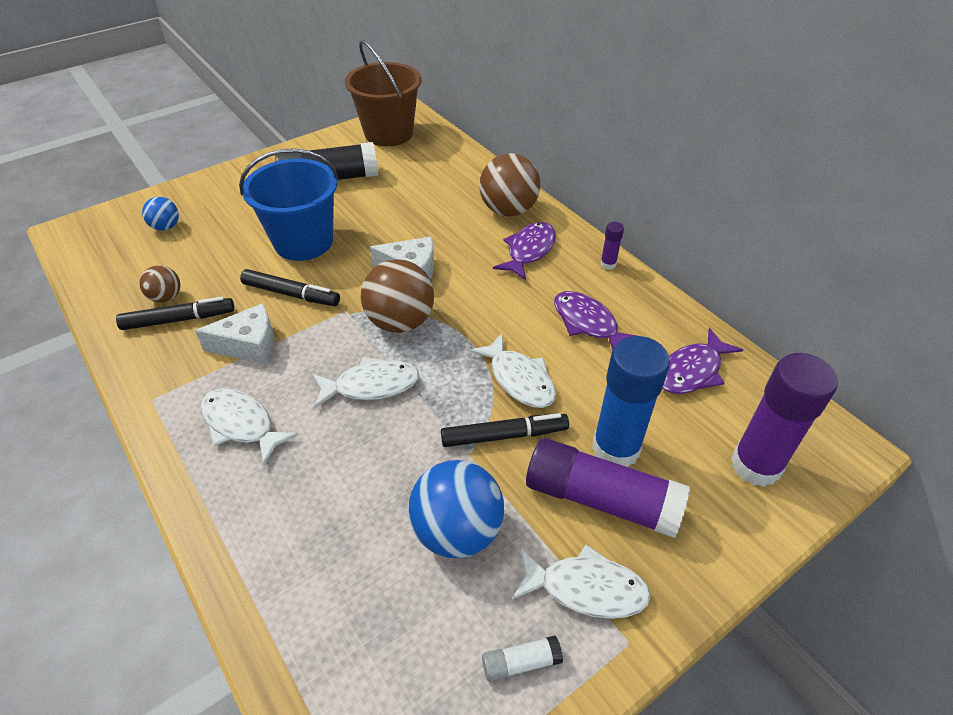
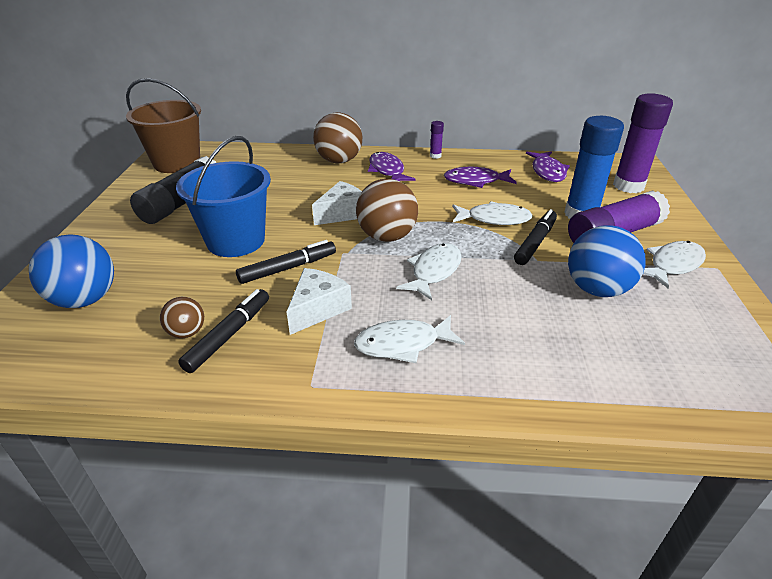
camera: 50 degrees left, 10 degrees down
blue ball [142,197,179,231] -> blue ball [29,234,114,308], size x1.86
white glue stick [482,635,563,682] -> none

